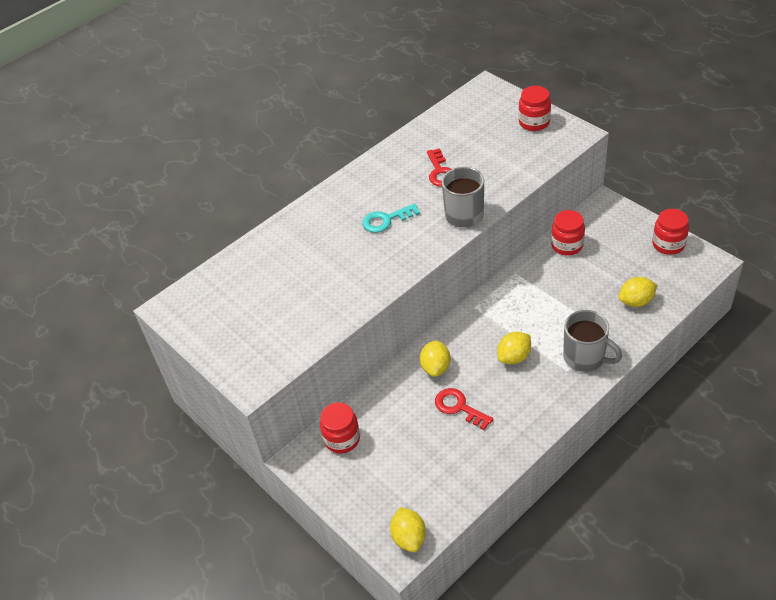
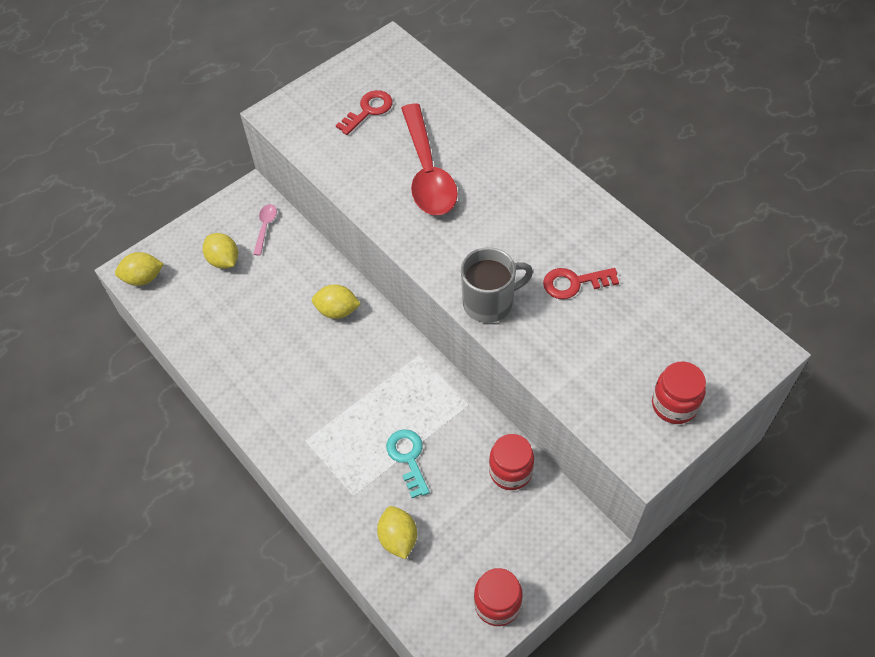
camera: 90 degrees right, 10 degrees up
red jar [320,402,360,453] -> pink spoon [253,204,277,256]
turquoise key [362,203,420,233] -> turquoise key moved to [386,429,430,498]
red key [435,388,493,430] -> red key moved to [336,90,393,135]
yellow lemon [497,332,531,364] -> yellow lemon moved to [203,233,238,269]
grey mug [563,310,622,372] -> none
none -> red spoon [401,103,458,215]

